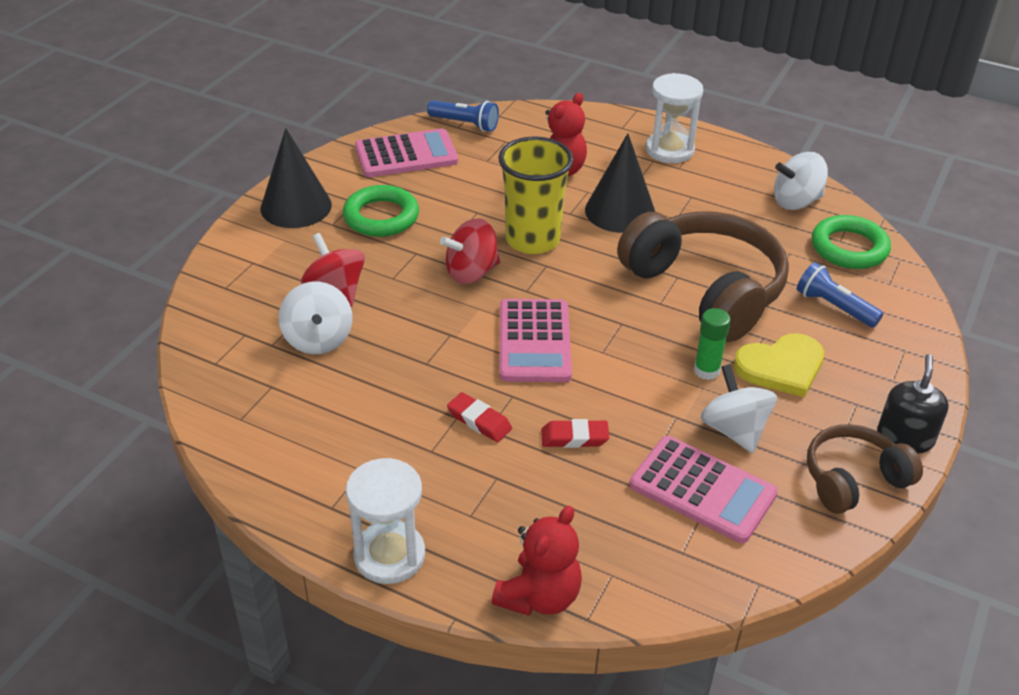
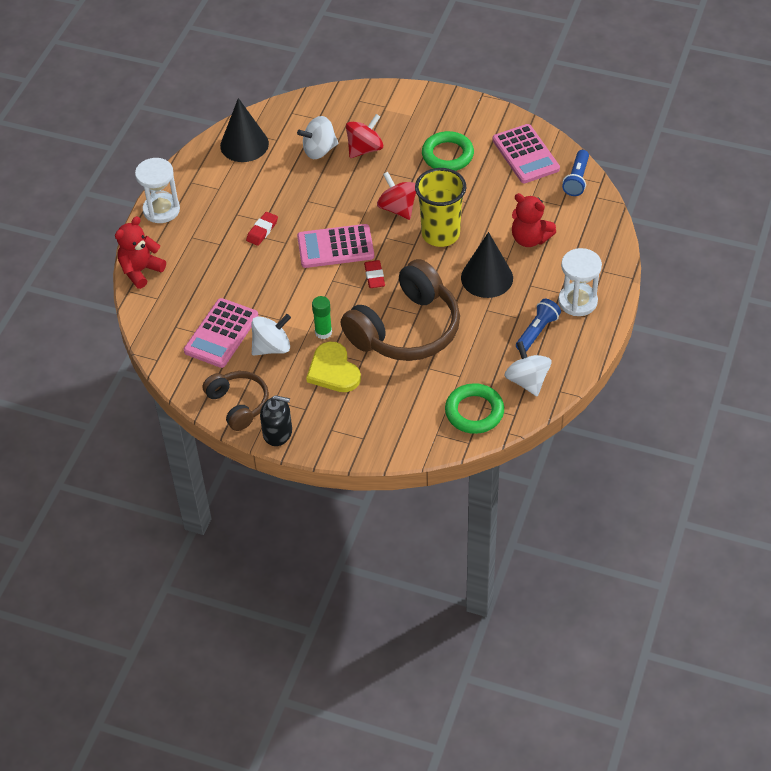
camera: 85 degrees right, 10 degrees up
black cone [261,128,332,228] -> black cone moved to [220,98,269,162]
red teddy bear [492,506,582,616] -> red teddy bear turned 105 degrees clockwise [115,216,166,289]
red eraser [541,419,609,448] -> red eraser moved to [364,260,385,288]
blue flashlight [797,262,883,328] -> blue flashlight moved to [516,299,561,351]

